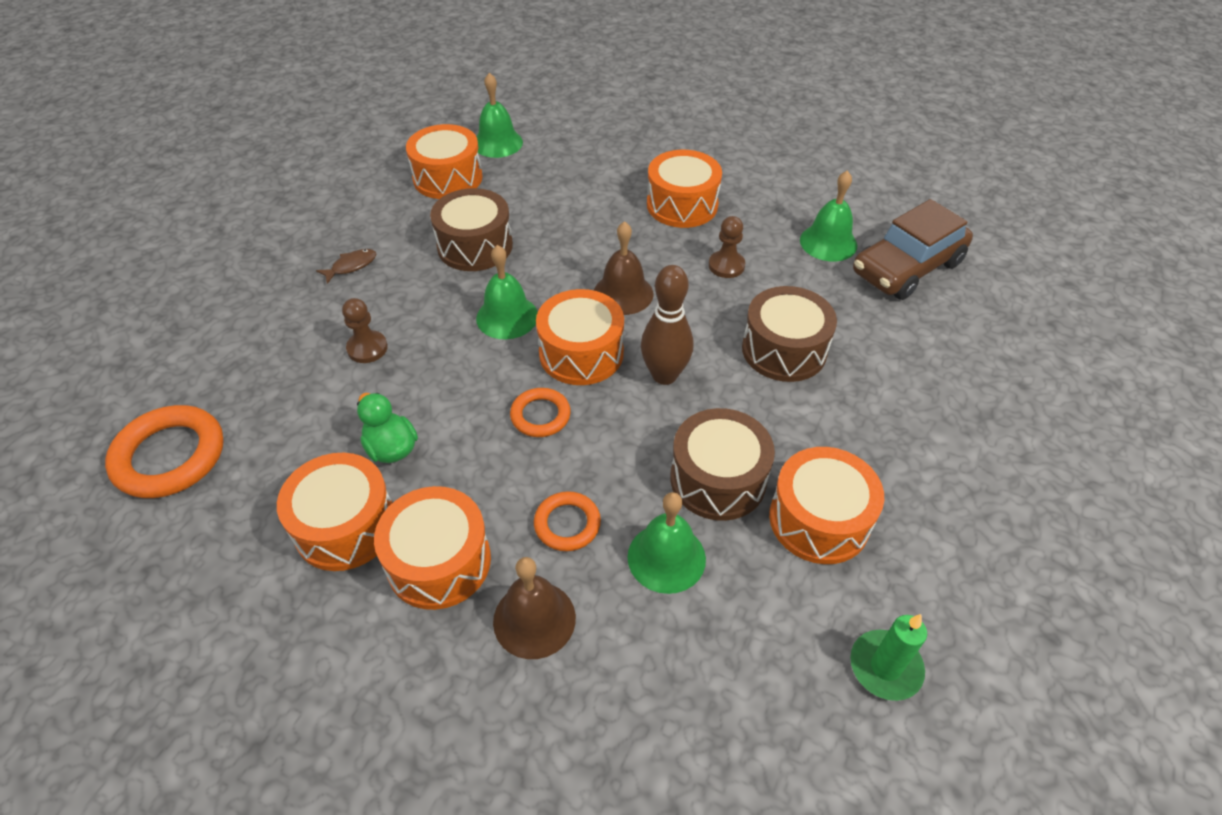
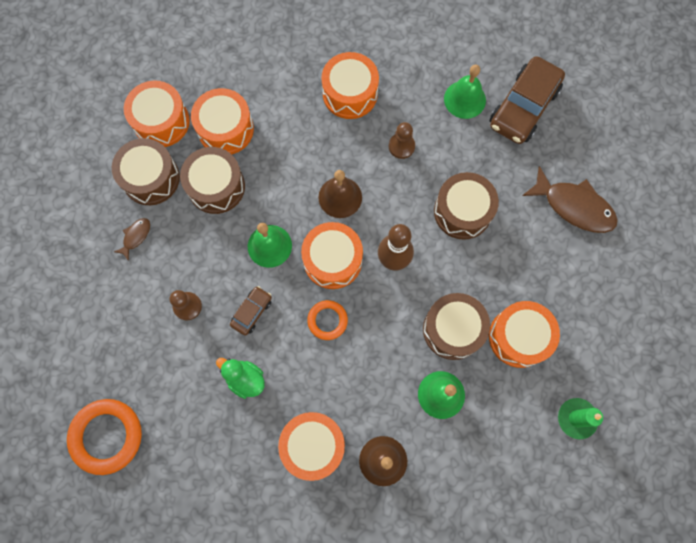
camera: 20 degrees left, 25 degrees up
orange drum [277,453,392,571] -> orange drum moved to [191,88,254,154]
green bell [477,73,523,158] -> none
orange ring [534,491,601,551] -> none
none -> brown drum [112,138,180,205]
none -> brown car [230,286,272,336]
none -> brown fish [522,166,618,233]

